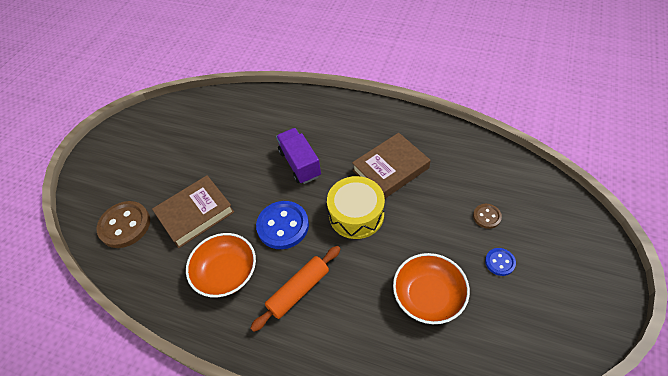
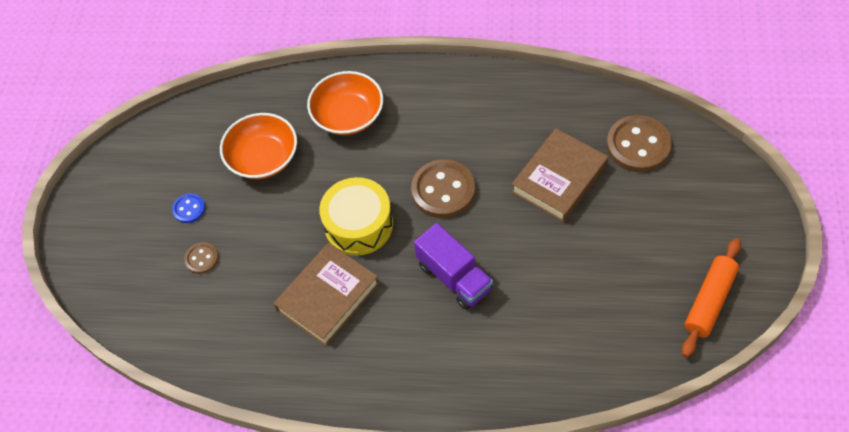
camera: 165 degrees right, 5 degrees up
orange bowl [186,233,256,298] -> orange bowl moved to [307,71,383,135]
orange rolling pin [251,246,340,332] -> orange rolling pin moved to [682,238,741,357]
blue button [256,201,309,249] -> brown button [411,159,475,218]

